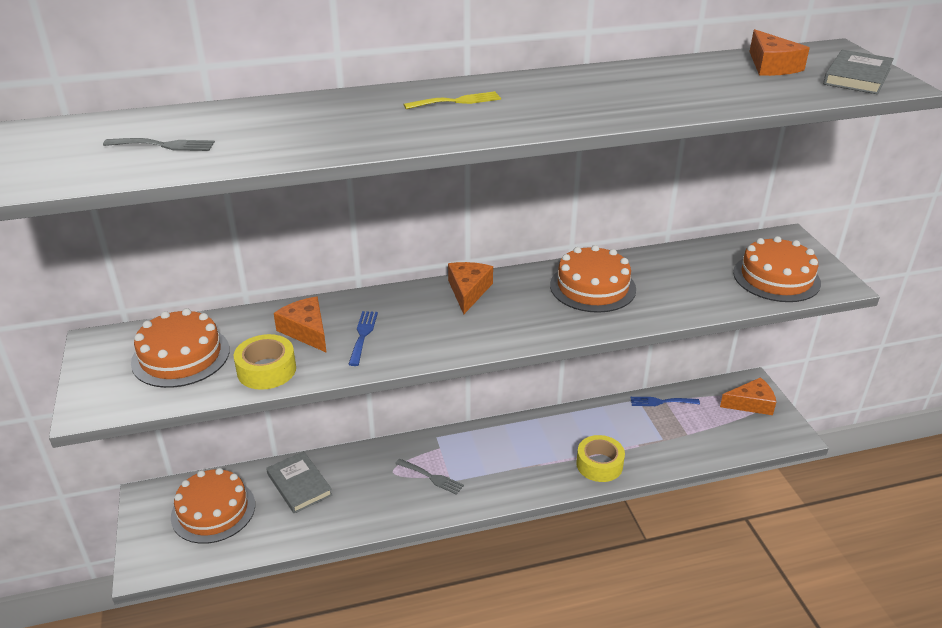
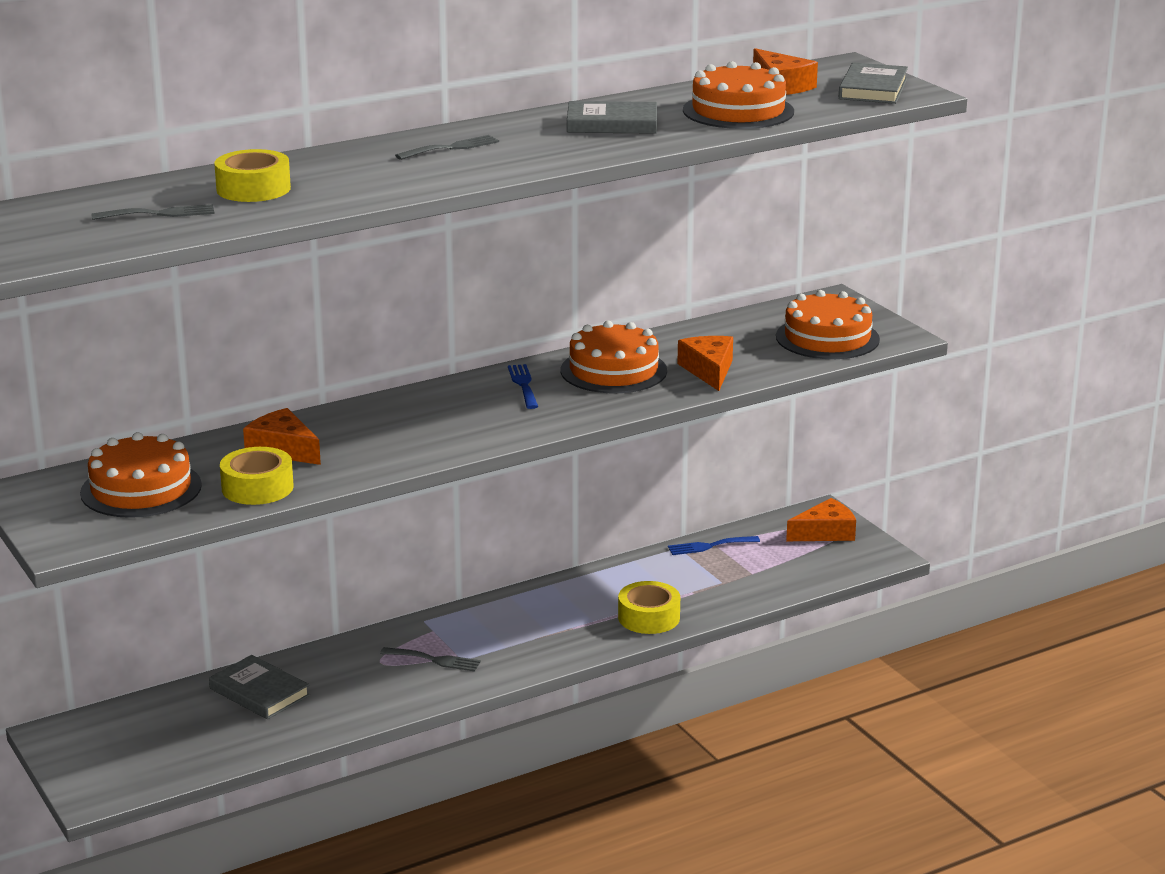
camera: 15 degrees left, 10 degrees down
orange cake [171,468,255,544] -> orange cake moved to [683,61,794,129]
blue fork [348,311,378,366] -> blue fork moved to [508,364,538,409]
yellow fork [403,91,501,109] -> grey fork [395,135,499,160]
orange cheese [448,262,493,314] -> orange cheese moved to [677,336,733,391]
none -> yellow tape [214,149,291,202]
none -> grey book [567,101,657,134]

